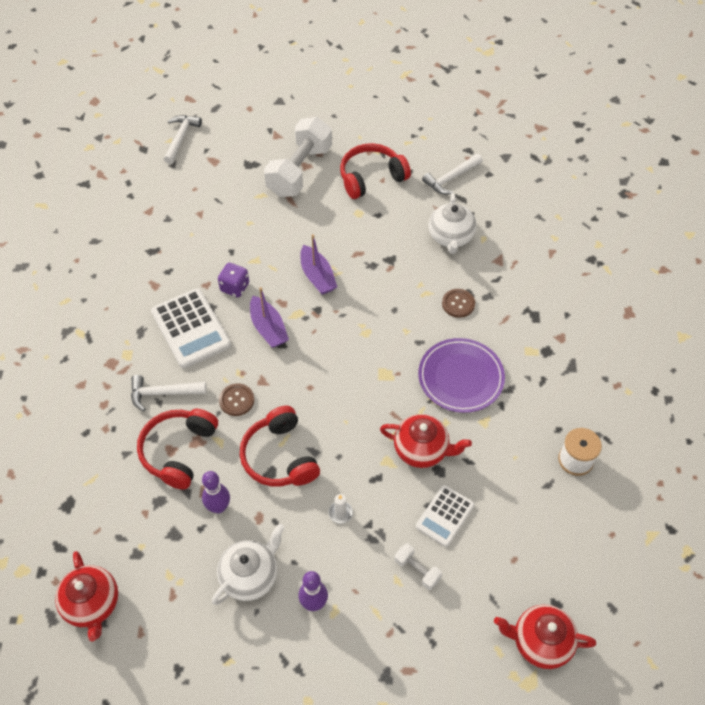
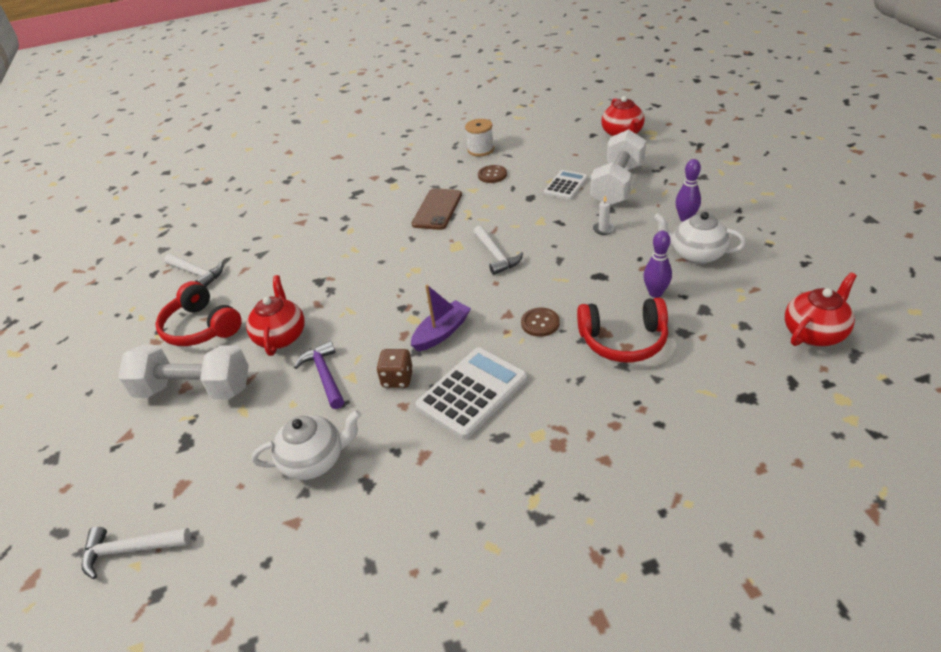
camera: 105 degrees left, 15 degrees down
white hammer [131,375,207,411] -> white hammer moved to [473,225,523,275]
purple dice [218,263,249,297] -> brown dice [376,349,413,388]
red headphones [240,406,320,486] -> none
purple boat [300,234,337,295] -> none
red teapot [380,414,472,468] -> red teapot moved to [246,275,305,356]
white dumbbell [394,543,442,590] -> white dumbbell [590,129,646,206], size x2.31
white calculator [416,485,475,547] -> white calculator turned 75 degrees counterclockwise [544,170,588,200]
purple plate [418,338,505,413] -> brown phone [412,188,462,230]
white teapot [428,193,477,254] -> white teapot moved to [252,410,361,480]
brown button [442,289,475,318] -> brown button moved to [478,165,507,183]
none -> purple hammer [294,341,344,409]

